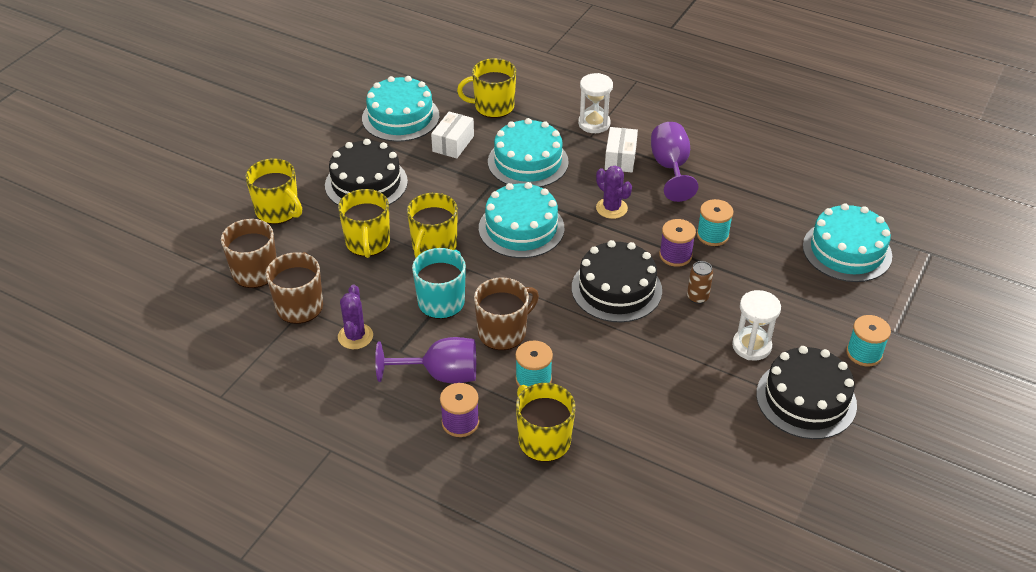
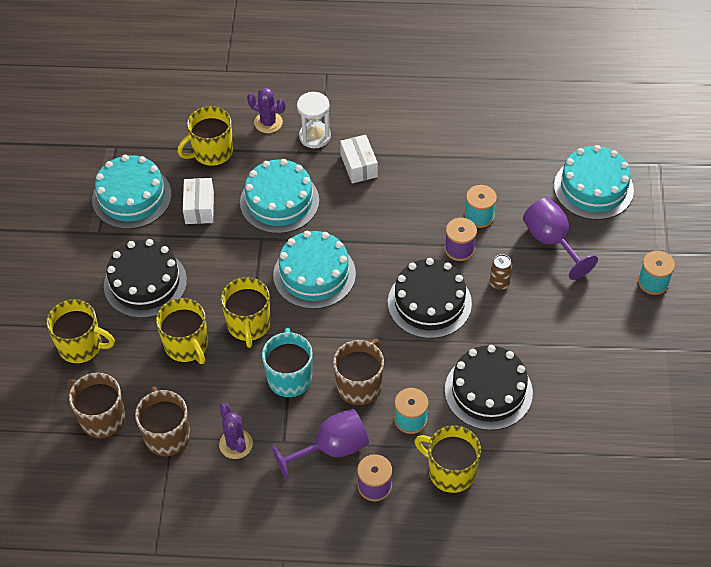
camera: 25 degrees left, 10 degrees up
purple cactus [596,166,632,219] -> purple cactus moved to [247,88,286,133]
purple goblet [651,122,698,202] -> purple goblet moved to [523,198,598,280]
white hourglass [732,290,781,361] -> none
black cake [756,346,857,439] -> black cake moved to [445,345,533,430]

